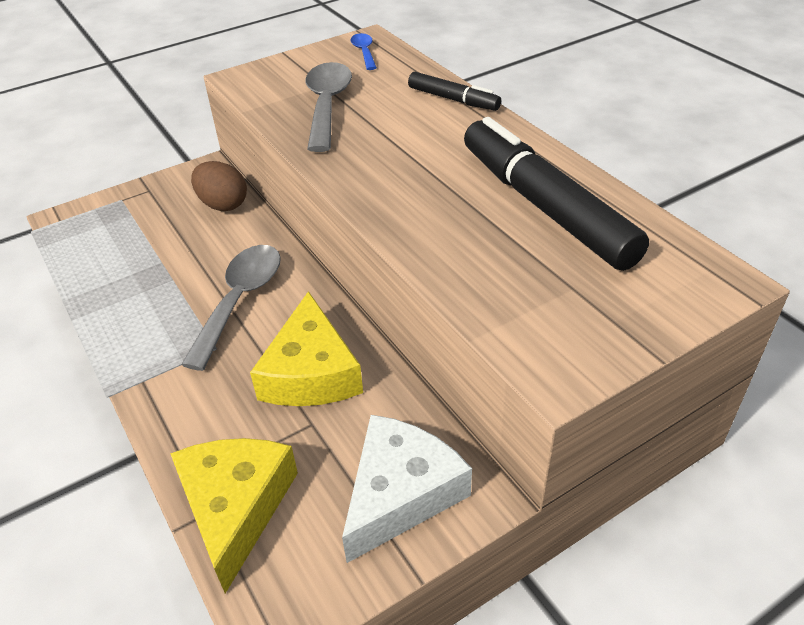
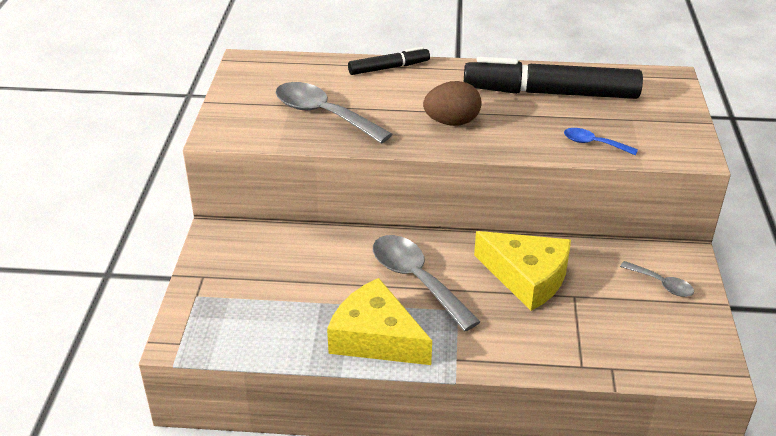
camera: 55 degrees left, 5 degrees down
yellow cheese [170,438,298,593] -> yellow cheese moved to [327,278,432,365]
brown egg [191,161,247,211] -> brown egg moved to [423,81,482,126]
white cheese [342,415,472,563] -> grey spoon [620,261,694,297]
blue spoon [350,33,377,70] -> blue spoon moved to [564,128,638,155]

